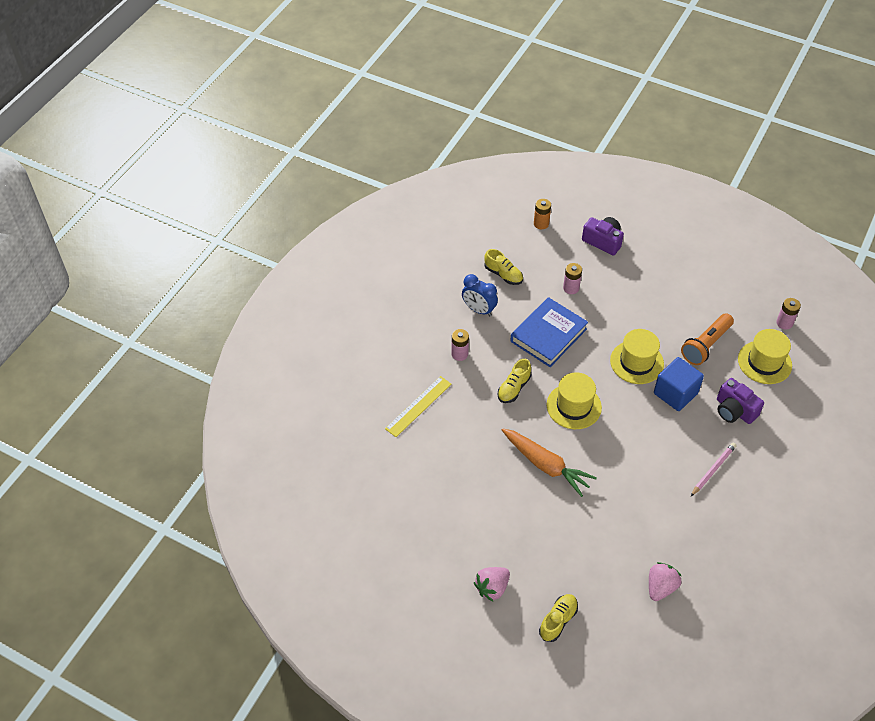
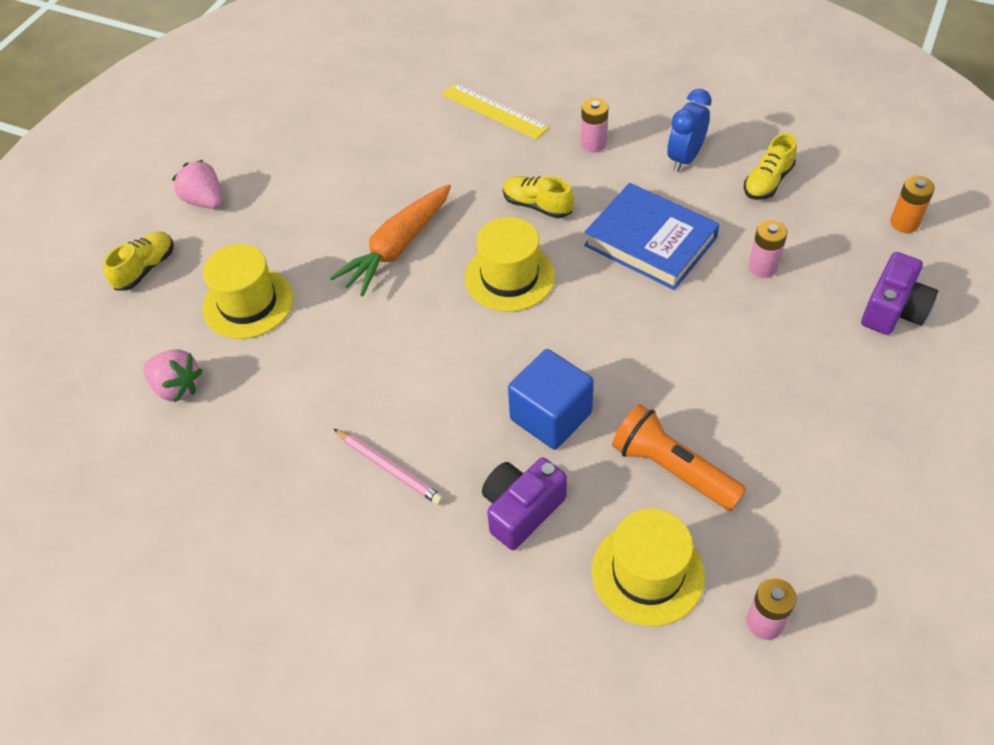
camera: 90 degrees right, 0 degrees up
yellow shoe [539,594,578,642] -> yellow shoe turned 90 degrees counterclockwise [103,231,173,291]
yellow hat [610,329,664,384] -> yellow hat moved to [202,244,293,339]

